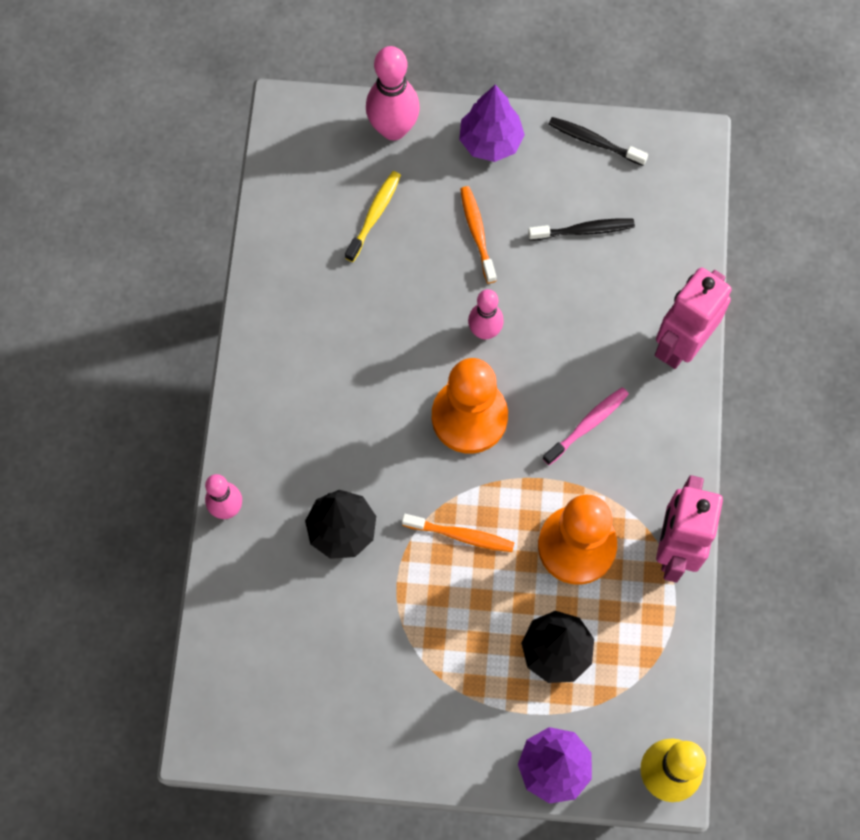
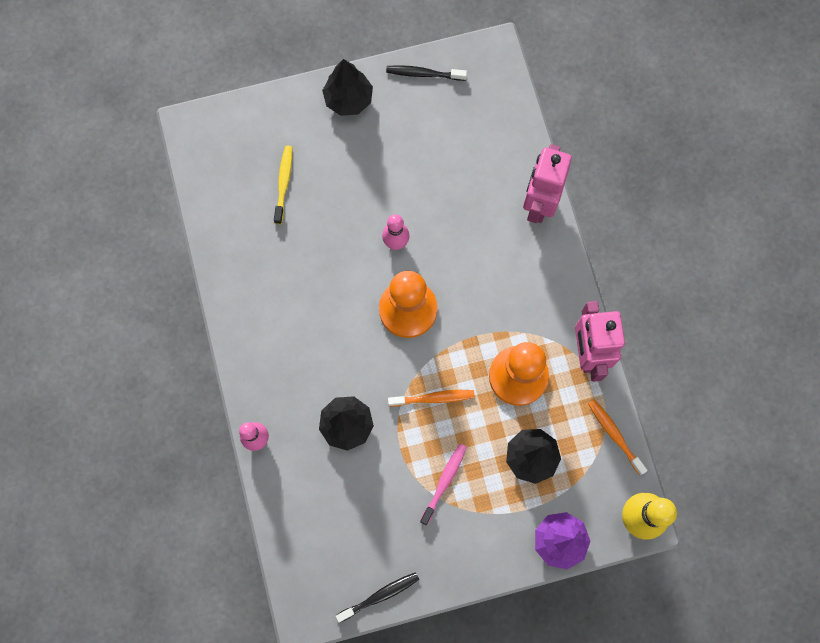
camera: 20 degrees left, 5 degrees up
pink bowling pin [366,46,420,140] -> none
purple tree [459,85,525,162] -> black tree [322,59,373,116]
orange toothbrush [460,186,497,284] -> orange toothbrush moved to [588,400,648,475]
black toothbrush [528,219,635,241] -> black toothbrush moved to [336,572,419,623]
pink toothbrush [543,387,629,465] -> pink toothbrush moved to [420,444,467,525]

